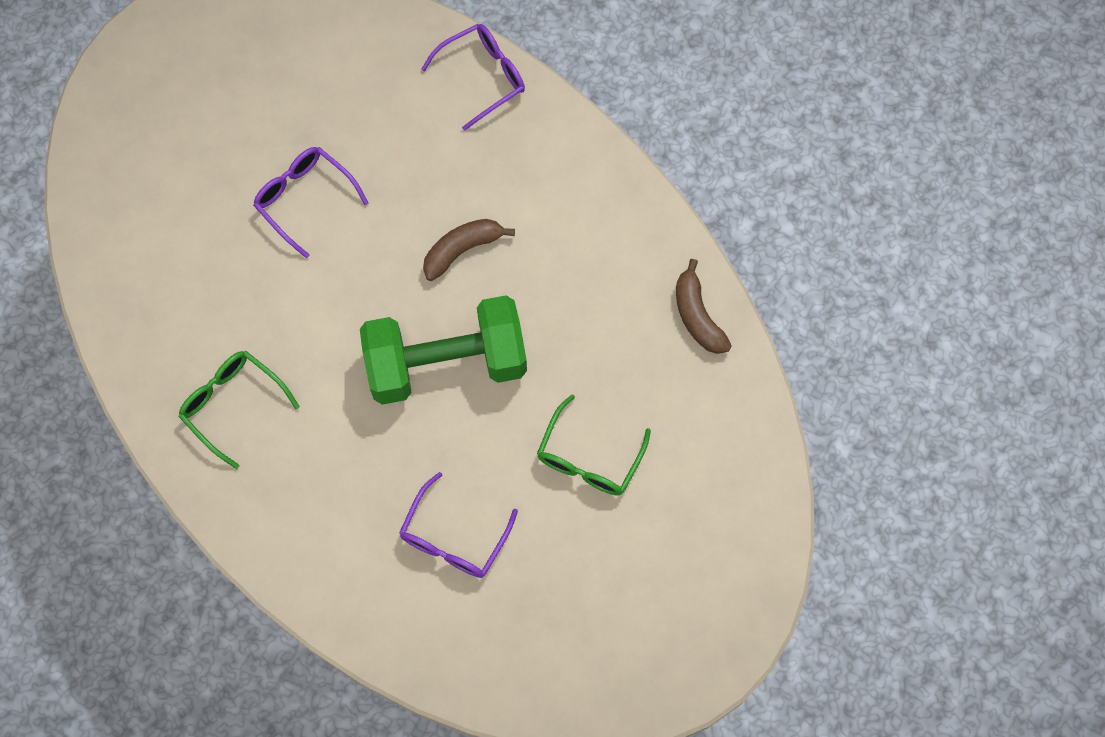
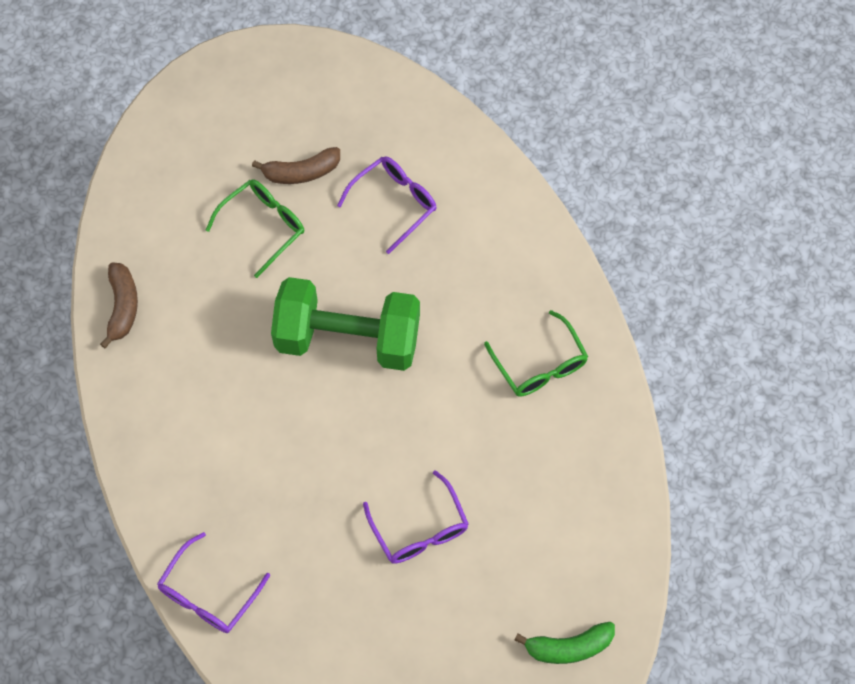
camera: 160 degrees left, 5 degrees down
purple glasses [421,24,525,131] -> purple glasses turned 45 degrees counterclockwise [157,532,270,633]
brown banana [423,219,515,281] -> brown banana moved to [252,147,340,184]
none -> green banana [515,622,615,664]

